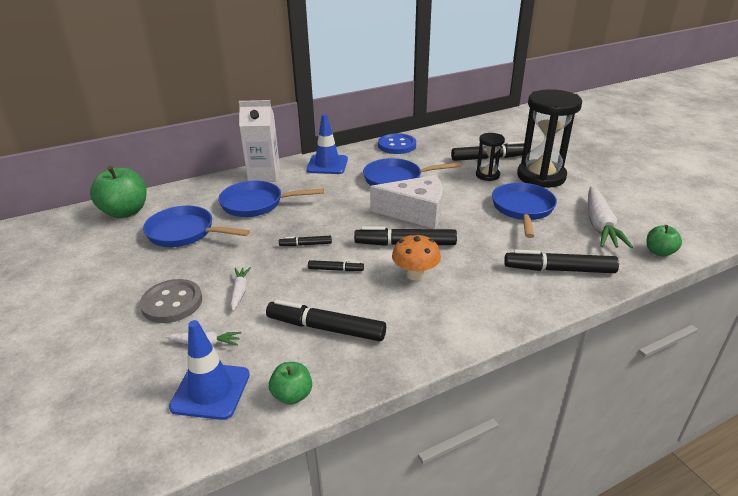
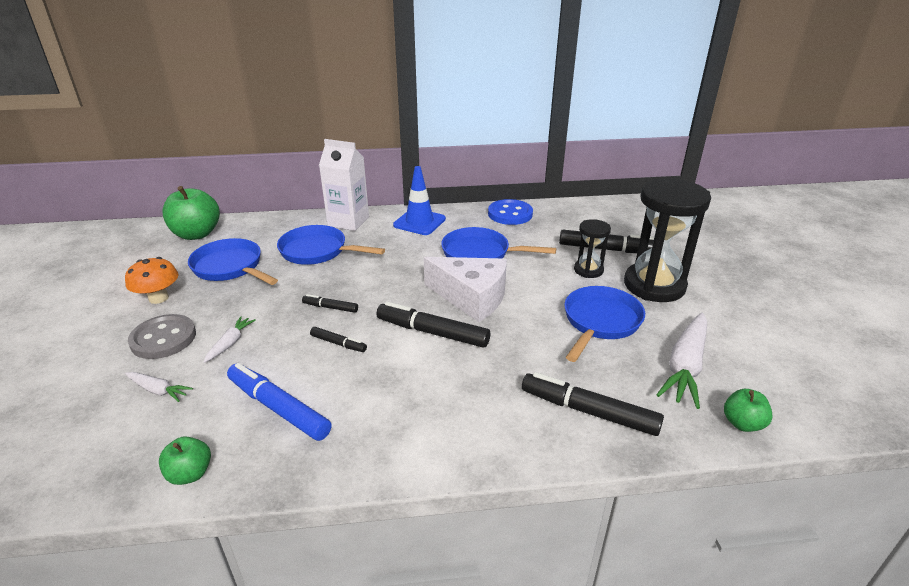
camera: 20 degrees right, 0 degrees up
blue traffic cone [169,320,250,420] -> none
black marker [266,300,386,341] -> blue marker [227,363,332,441]
orange mushroom [392,233,441,281] -> orange mushroom moved to [125,257,178,304]

